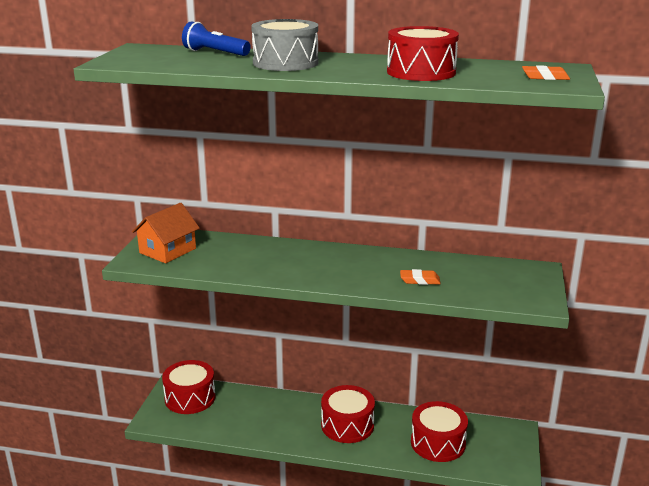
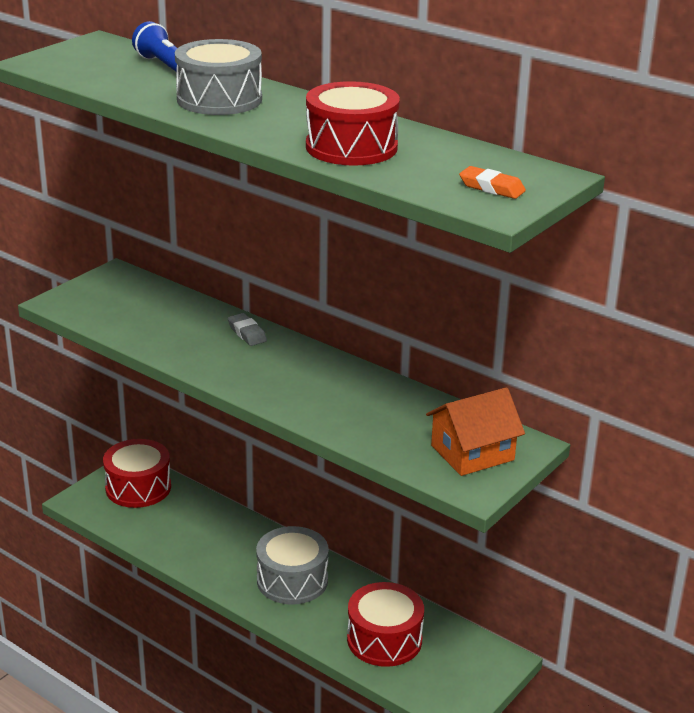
camera: 25 degrees right, 5 degrees up
orange house [132,203,200,263] -> orange house moved to [426,387,525,476]
red drum [321,385,375,443] -> grey drum [256,526,329,605]
orange eraser [400,269,441,285] -> none
none -> grey eraser [228,313,267,346]

